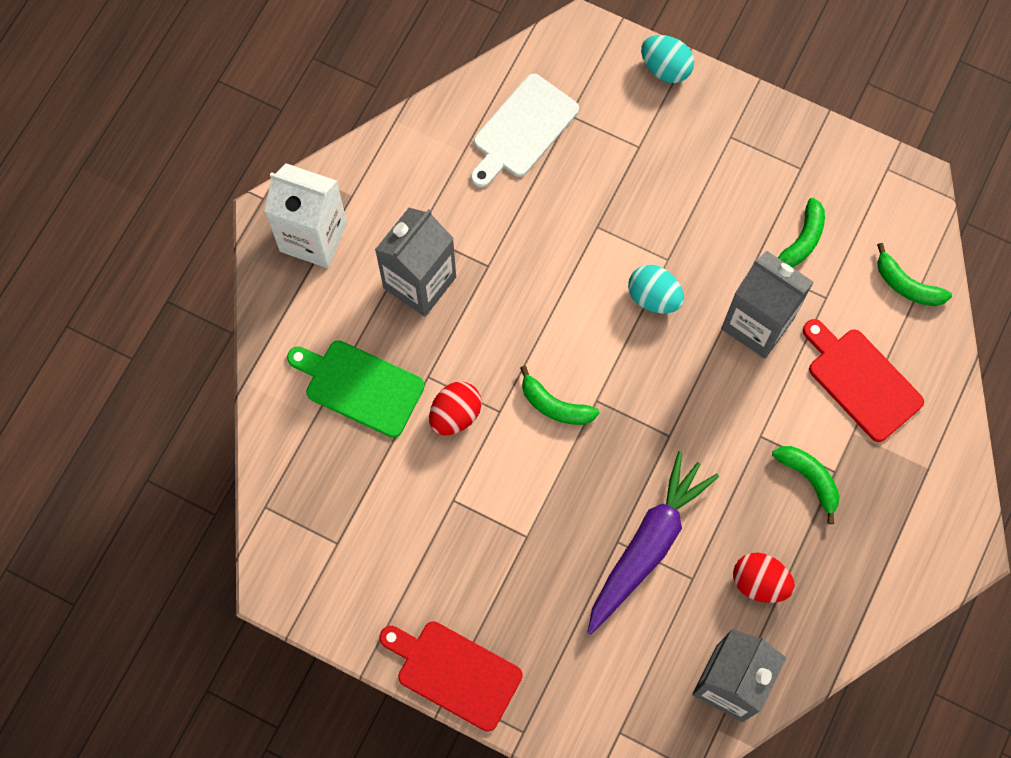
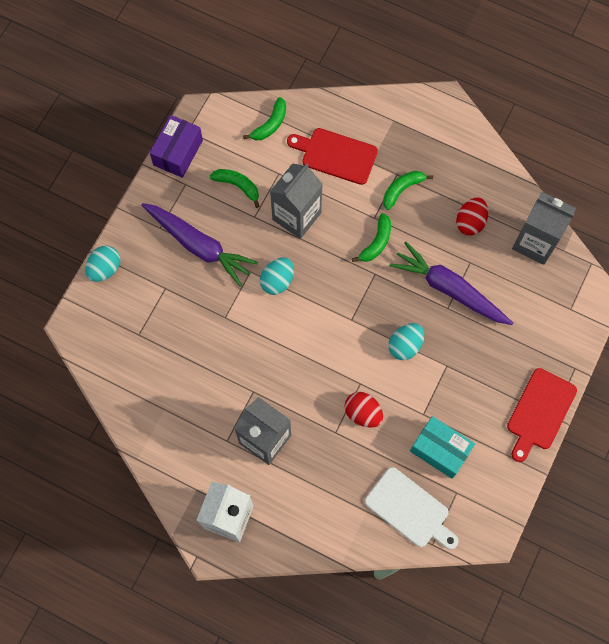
camera: 90 degrees left, 0 degrees up
green cutting board [287,340,425,438] -> none
white cutting board [471,74,579,188] -> white cutting board moved to [365,467,459,549]
green banana [520,365,599,425] -> green banana moved to [352,213,391,262]
red cutting board [803,319,924,442] -> red cutting board turned 60 degrees clockwise [287,128,378,185]
none -> purple carrot [141,203,258,286]
none -> purple box [150,115,203,178]
none -> turquoise egg [388,323,424,360]
none -> turquoise box [410,416,475,479]

